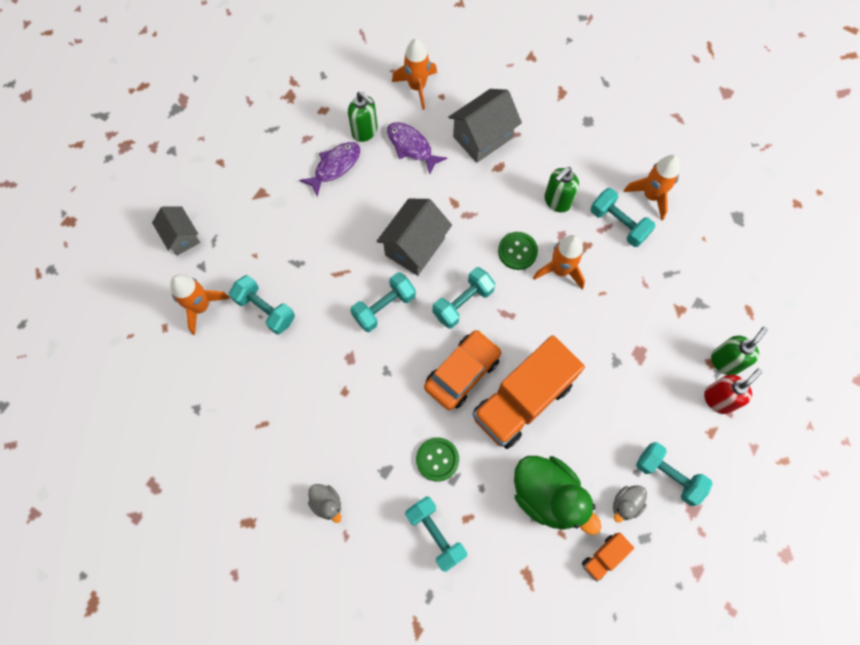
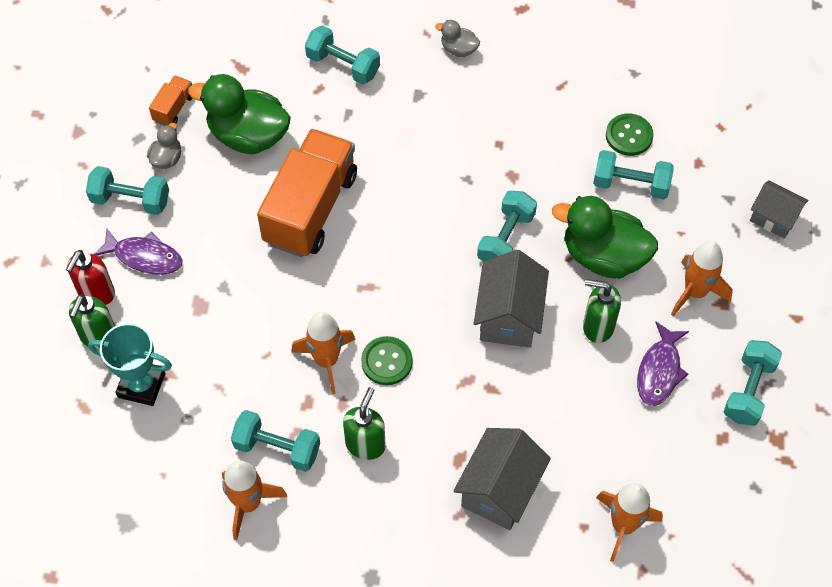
camera: 155 degrees right, 10 degrees down
orange rocket [170,274,230,335] -> orange rocket moved to [671,241,733,316]
green soap dispenser [348,92,378,142] -> green soap dispenser moved to [583,279,621,343]
purple fish [387,122,447,174] -> purple fish moved to [94,228,183,275]
green button [416,438,459,482] -> green button moved to [606,113,654,156]
orange car [424,330,501,410] -> none
turquoise dumbbell [433,267,495,328] -> turquoise dumbbell moved to [724,340,782,426]
none -> turquoise trophy [88,323,172,406]
none -> green duck [552,196,658,279]

